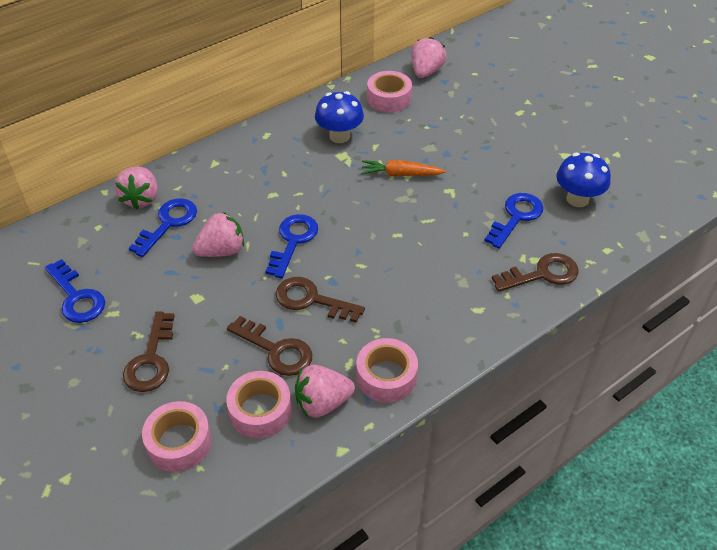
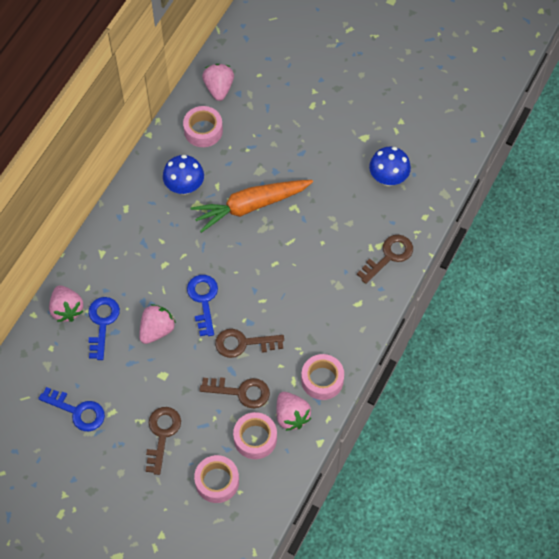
camera: 25 degrees left, 15 degrees up
brown key [123,311,175,392] -> brown key turned 150 degrees counterclockwise [146,407,181,475]
pink strawberry [295,365,355,418] -> pink strawberry turned 75 degrees counterclockwise [276,392,311,431]
orange carrot [361,160,447,176] -> orange carrot [191,180,313,233], size x1.80
blue key [484,193,543,249] -> none

